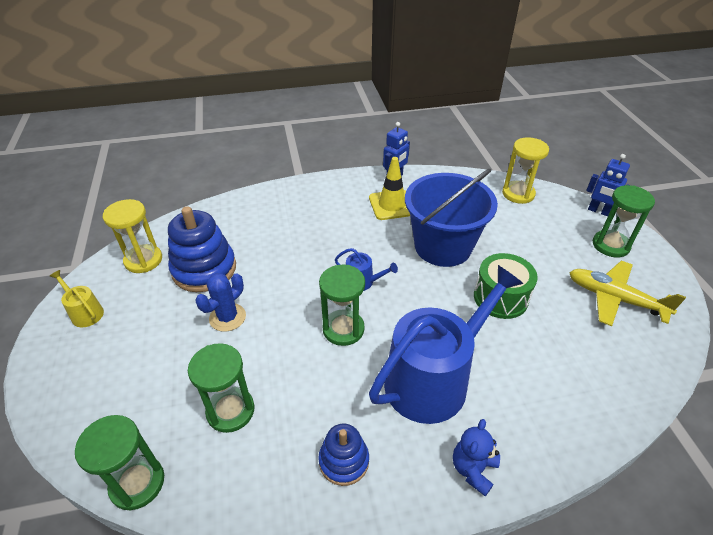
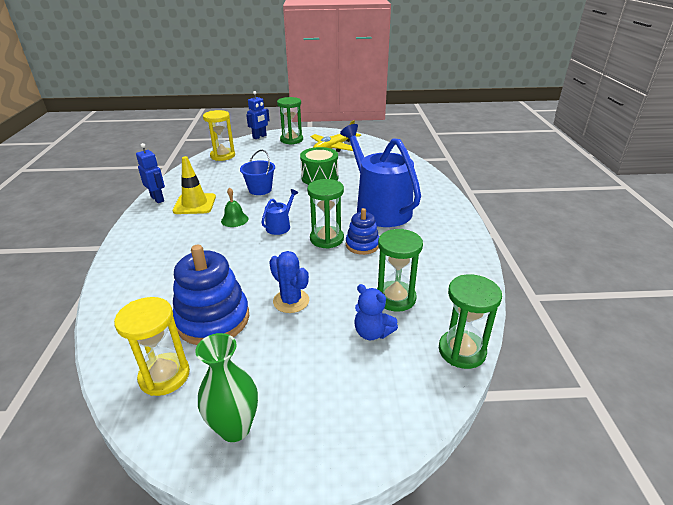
camera: 80 degrees left, 10 degrees down
yellow watering can [50,270,104,327] -> green vase [195,333,258,442]
blue stacking toy [318,424,369,486] -> blue stacking toy moved to [346,208,379,255]
blue bucket [405,169,498,267] -> blue bucket [240,150,275,195], size x0.51
blue teddy bear [453,419,500,496] -> blue teddy bear moved to [354,284,398,340]
none -> green bell [221,187,248,227]

